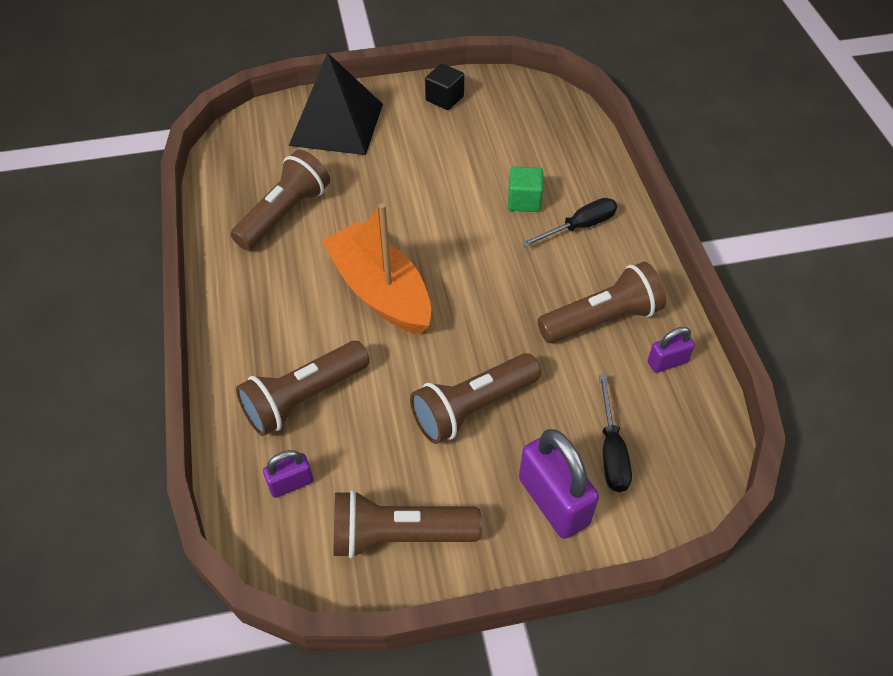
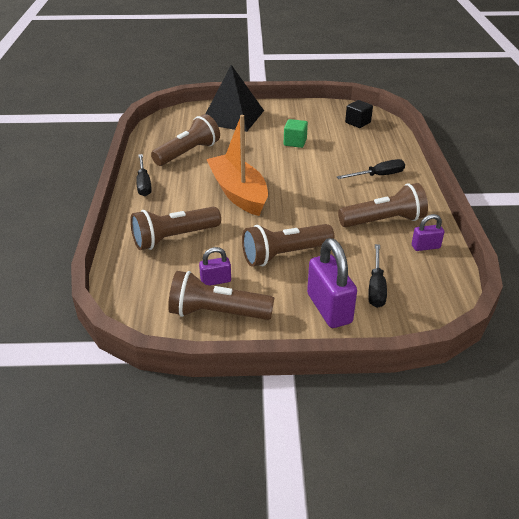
camera: 10 degrees right, 15 degrees down
purple padlock [263,450,313,498] -> purple padlock moved to [199,247,231,286]
black cube [425,63,464,110] -> black cube moved to [345,100,373,128]
green cube [508,166,543,212] -> green cube moved to [284,119,308,148]
none -> black screwdriver [136,154,152,196]

